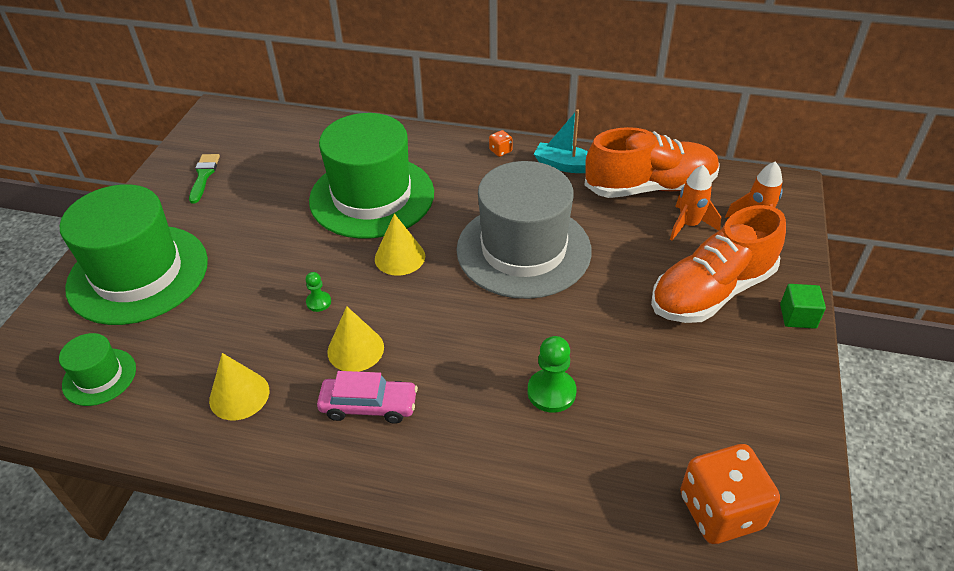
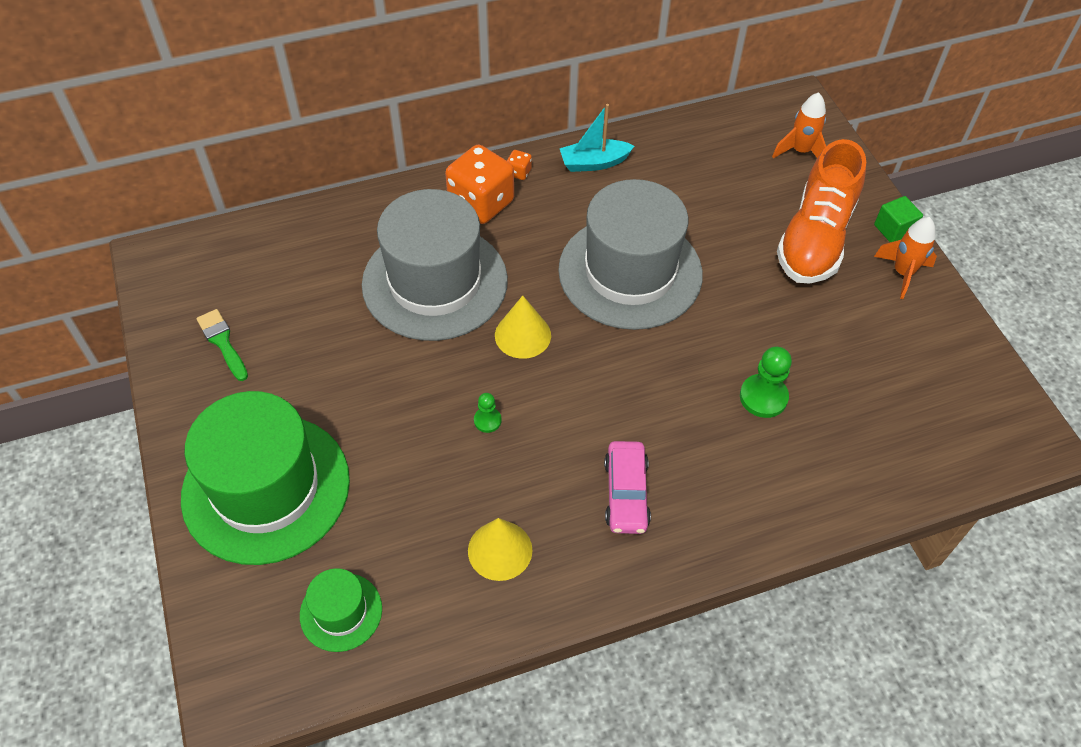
camera: 35 degrees left, 10 degrees up
green hat [309,113,434,239] -> grey hat [362,189,508,341]
pink car [317,371,418,424] -> pink car turned 120 degrees clockwise [604,441,651,534]
yellow cone [327,306,384,372] -> none
orange shoe [585,127,720,198] -> none
orange rocket [670,165,721,241] -> orange rocket moved to [874,217,937,299]
orange dice [680,444,780,544] -> orange dice moved to [445,145,514,224]

